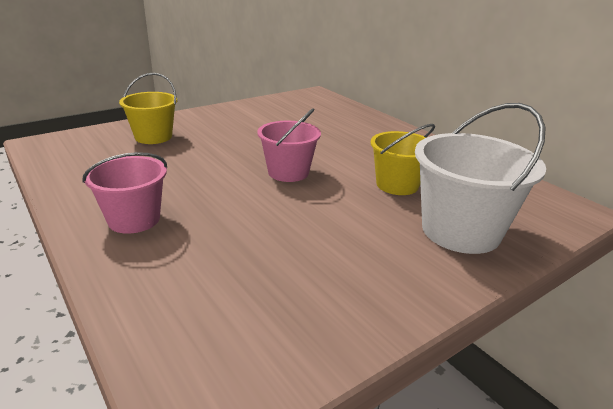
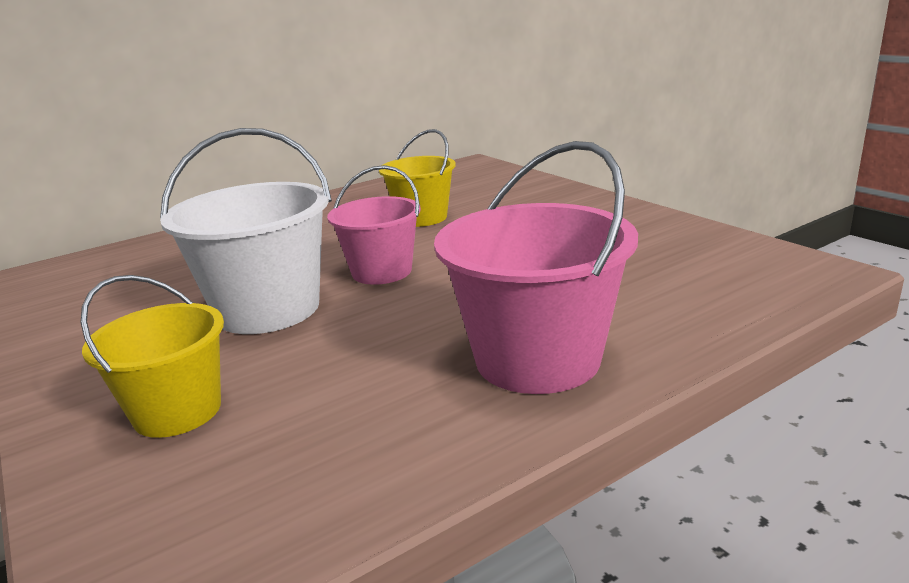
camera: 85 degrees left, 5 degrees down
pink bucket [82,152,167,234] -> pink bucket [434,141,638,394], size x1.55
white bucket [415,103,546,254] -> white bucket moved to [160,128,332,334]

